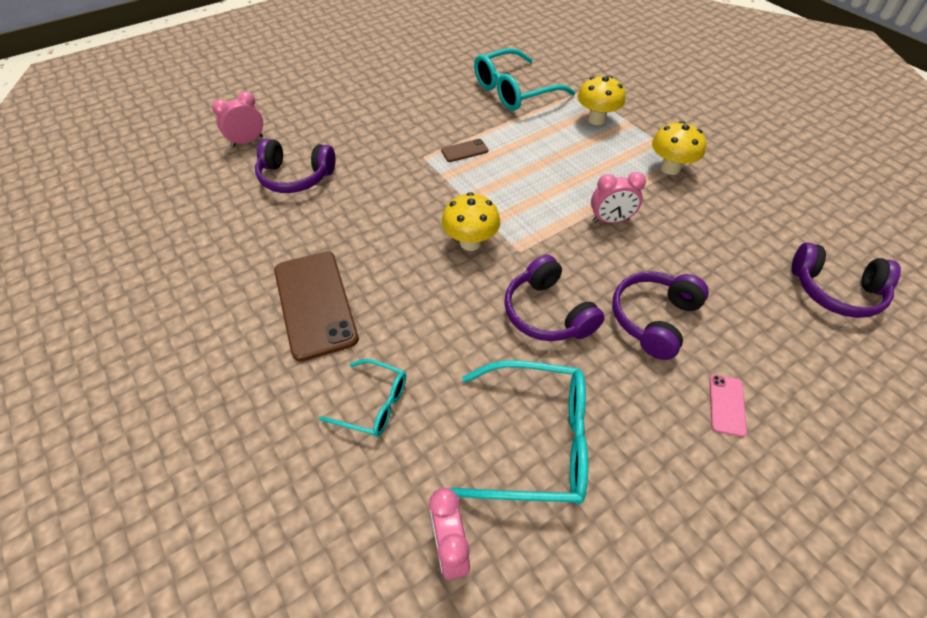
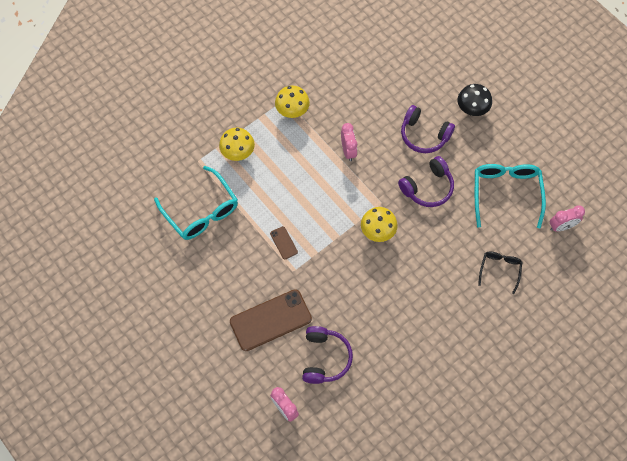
camera: 95 degrees left, 15 degrees up
brown phone [274,251,359,361] -> brown phone moved to [230,289,312,351]
turquoise glasses [319,359,406,437] -> black glasses [478,252,522,294]
pink phone [709,375,747,437] -> black mushroom [458,84,492,116]
purple headphones [792,242,901,318] -> none

